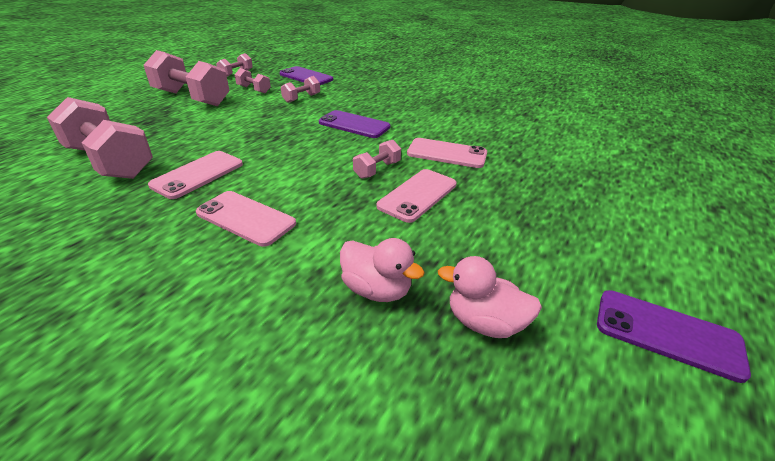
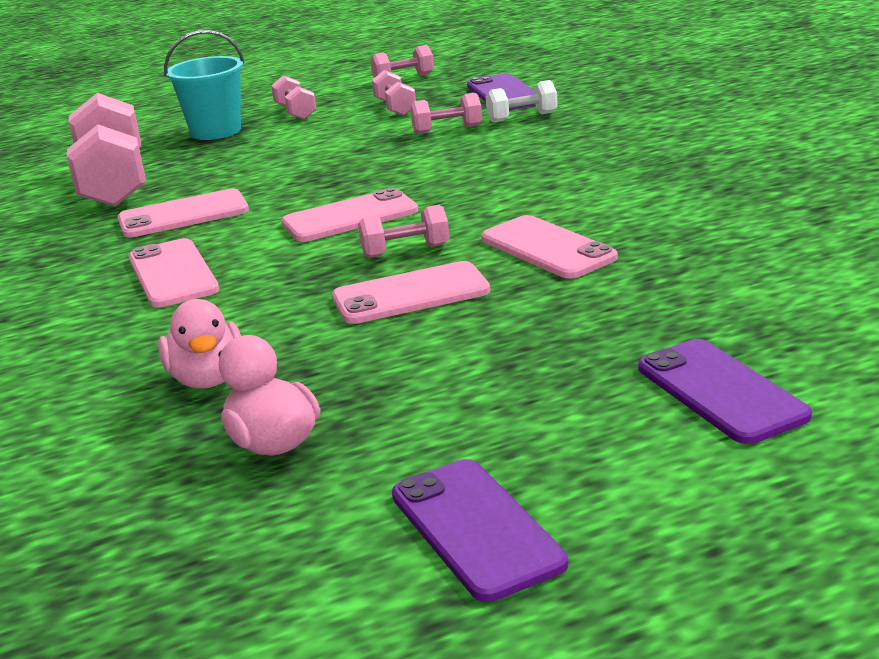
camera: 40 degrees right, 10 degrees down
pink dumbbell [143,50,230,106] -> pink dumbbell [271,75,316,120], size x0.47
purple phone [319,110,390,138] -> purple phone moved to [638,339,812,444]
none -> turquoise bucket [164,30,244,140]
none -> pink phone [281,188,418,242]
none -> white dumbbell [486,80,558,123]

